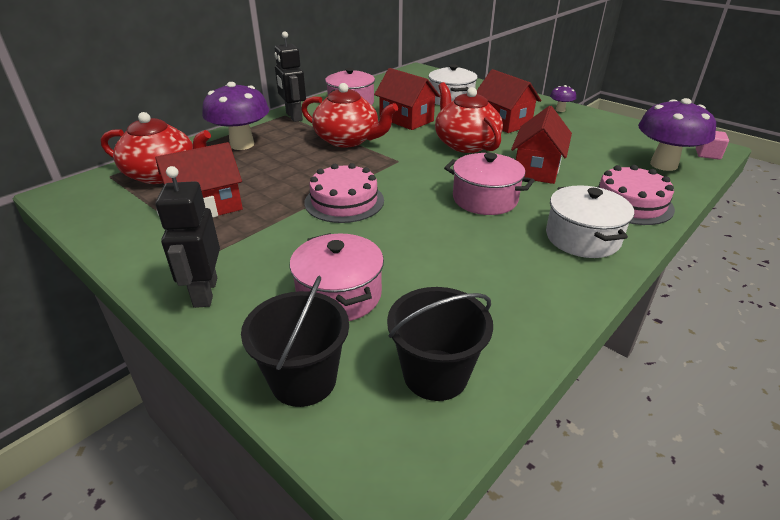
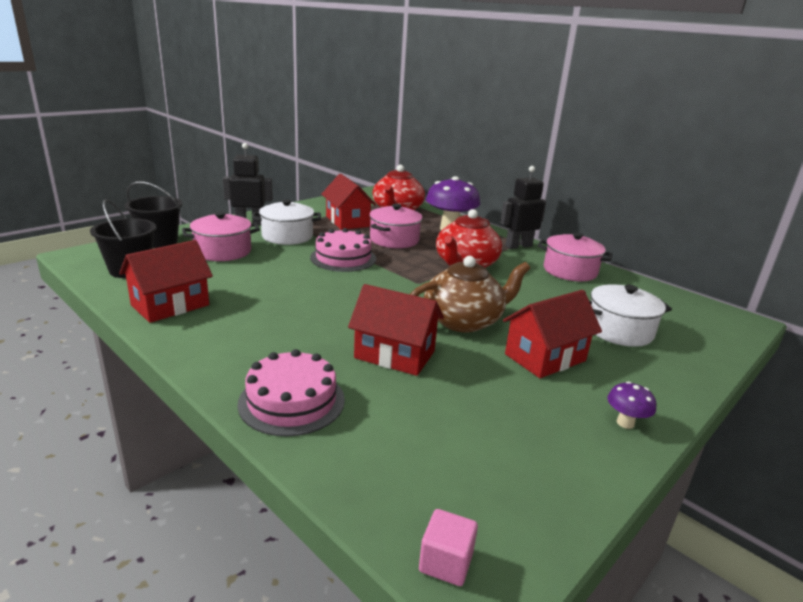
camera: 90 degrees right, 10 degrees down
red house [374,68,440,130] -> red house moved to [119,240,213,323]
red teapot [435,82,503,153] -> brown teapot [410,256,530,333]
pink pot [444,153,535,215] -> pink pot moved to [369,204,423,248]
white pot [546,185,634,258] -> white pot moved to [252,199,321,245]
purple mushroom [638,98,716,171] -> none

